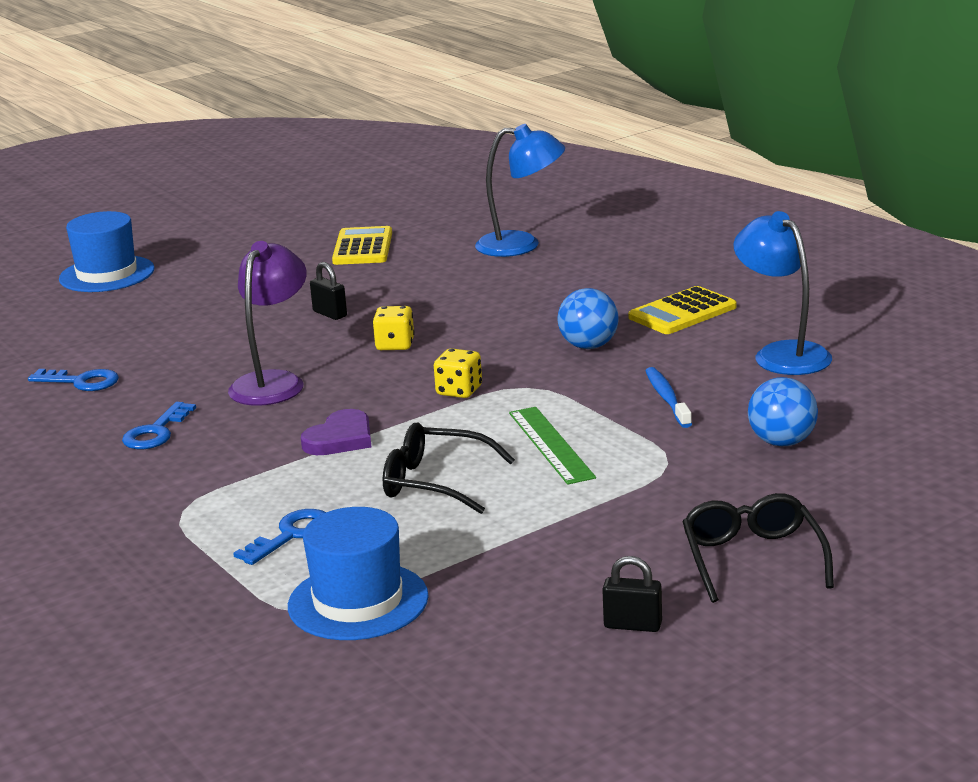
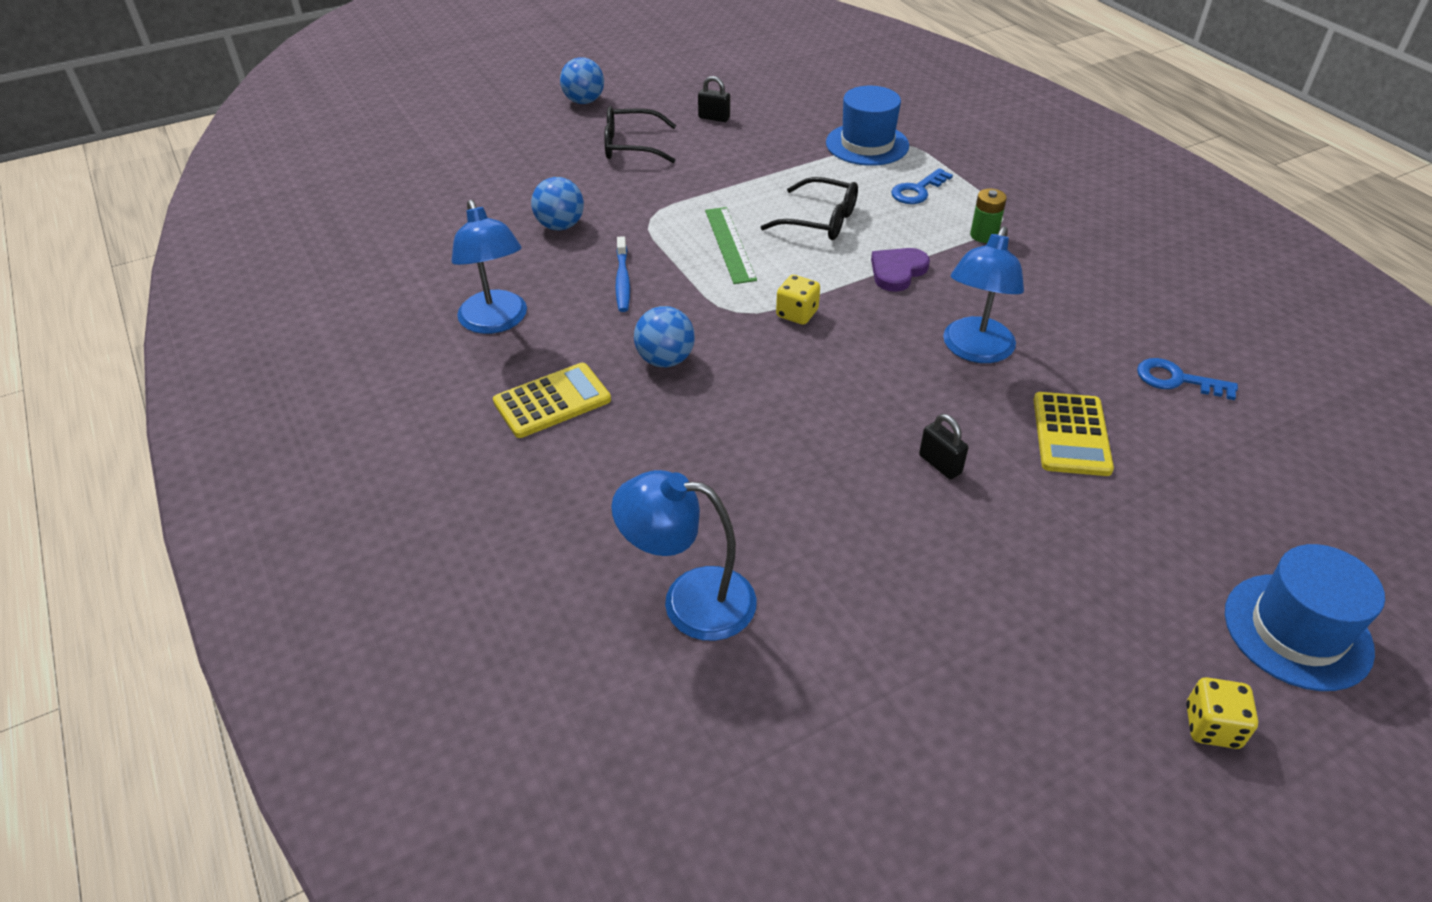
camera: 175 degrees left, 20 degrees up
blue key [122,402,196,449] -> none
purple lamp [228,241,307,406] -> blue lamp [943,226,1024,363]
yellow calculator [332,226,392,265] -> yellow calculator moved to [1034,392,1114,476]
yellow dice [373,306,414,350] -> yellow dice moved to [1186,677,1258,749]
black glasses [683,493,834,603] -> black glasses turned 90 degrees clockwise [604,106,676,163]
none -> blue ball [560,57,604,104]
none -> green battery [970,189,1007,243]

